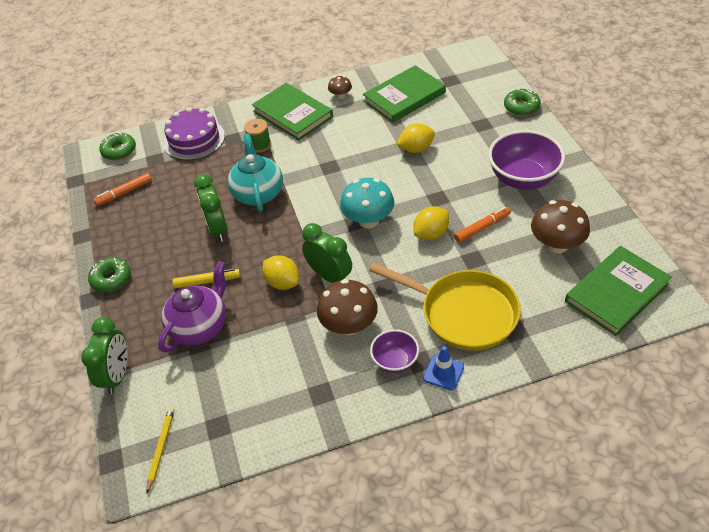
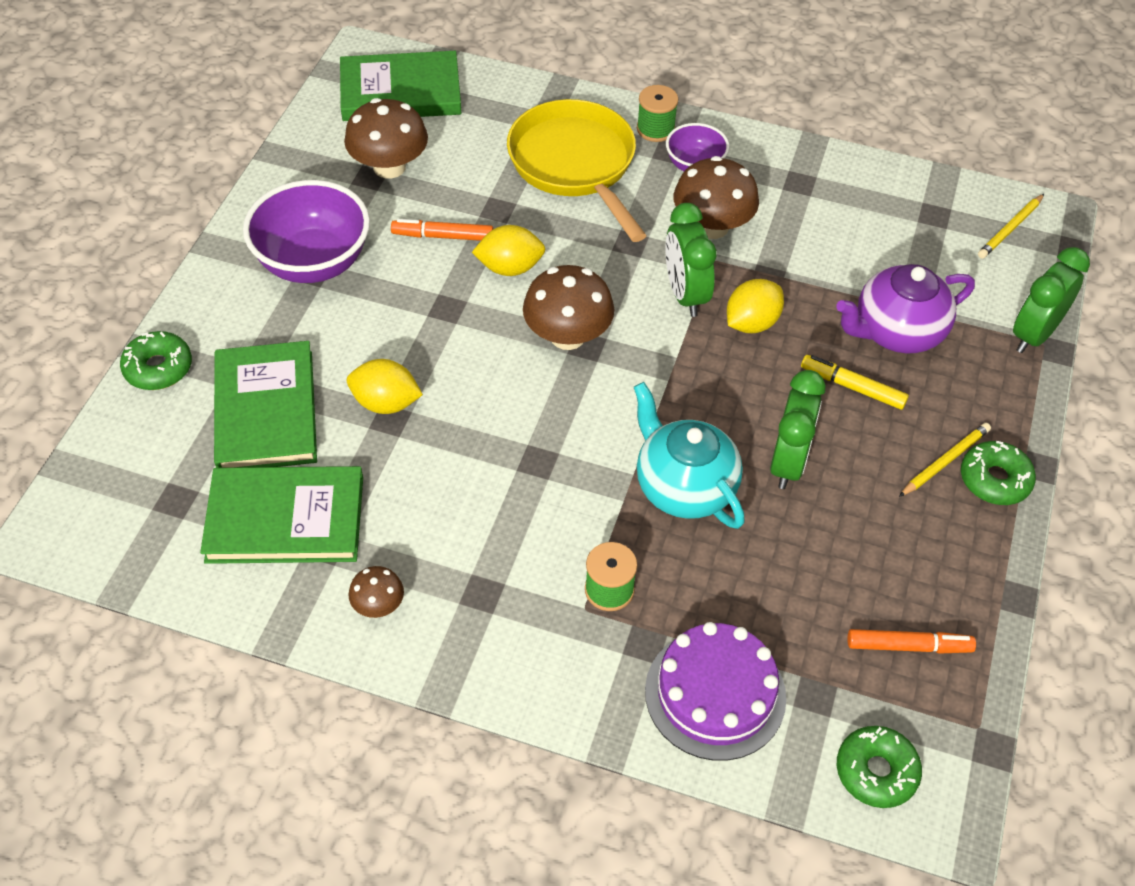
camera: 150 degrees left, 5 degrees up
turquoise teapot [228,134,283,212] -> turquoise teapot turned 120 degrees clockwise [634,382,745,529]
green book [252,83,333,141] -> green book moved to [214,341,317,468]
yellow lemon [263,255,299,290] -> yellow lemon turned 60 degrees clockwise [727,279,784,333]
turquoise mushroom [340,178,395,229] -> brown mushroom [523,265,614,350]
blue traffic cone [423,346,464,391] -> green spool [637,85,678,142]
none -> yellow pencil [899,423,991,497]

